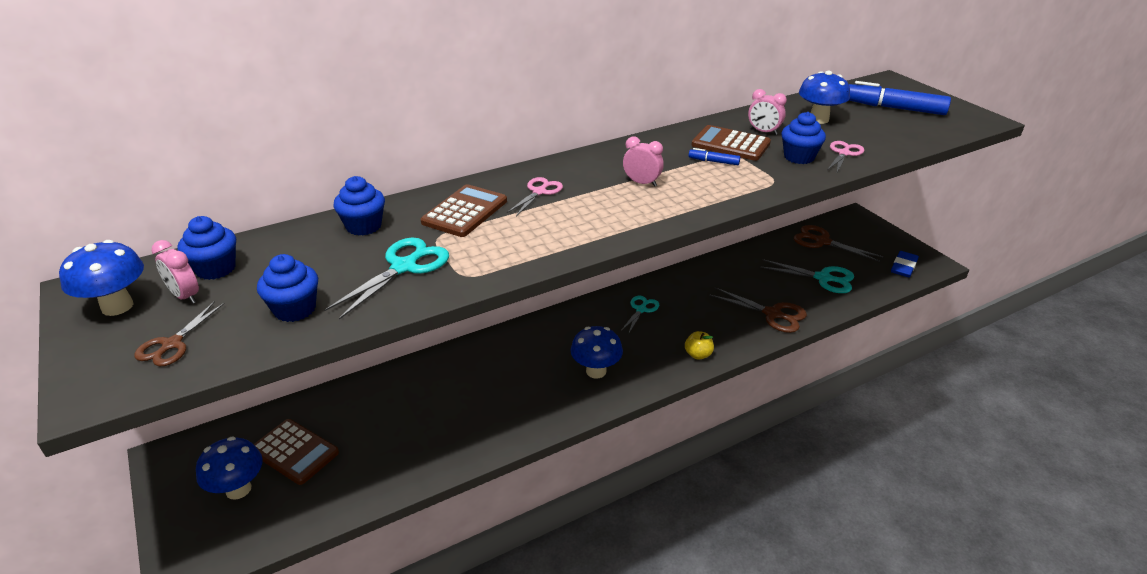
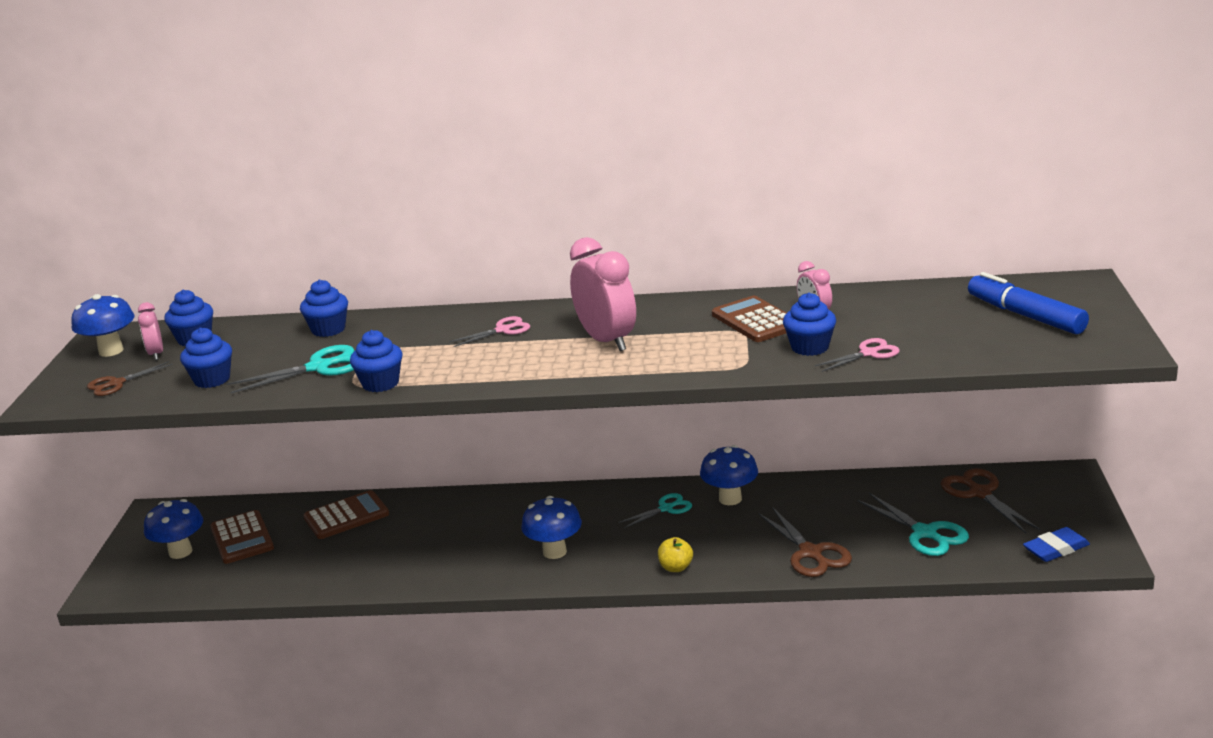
camera: 35 degrees right, 10 degrees down
brown calculator [421,184,507,237] -> brown calculator moved to [304,490,389,539]
pink clock [623,136,664,187] -> pink clock [570,237,636,351], size x1.92
blue marker [689,148,740,165] -> none
blue mushroom [799,71,850,124] -> blue mushroom moved to [700,445,758,505]
none -> blue cupcake [350,330,402,392]

